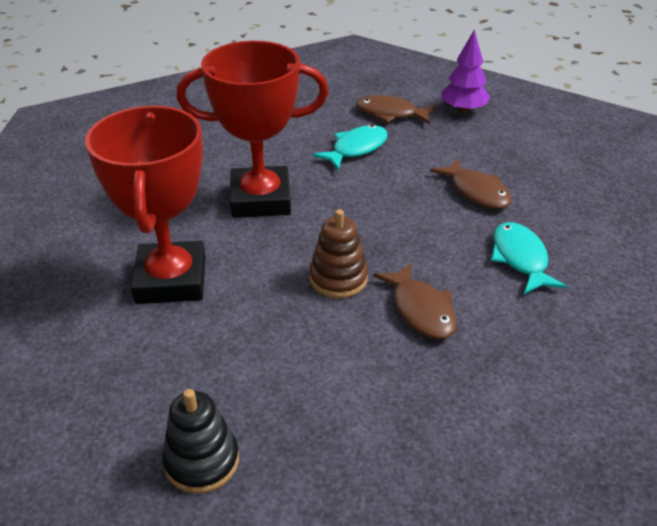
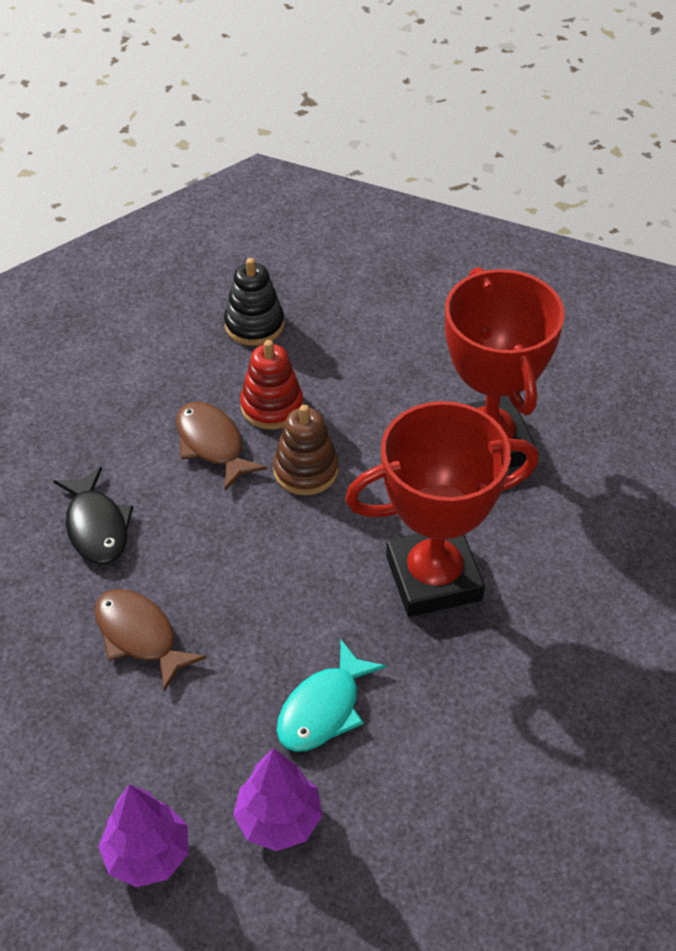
camera: 170 degrees right, 10 degrees up
black stacking toy [162,389,239,494] -> black stacking toy moved to [224,258,284,346]
brown fish [356,95,436,124] -> purple tree [233,748,322,851]
turquoise fish [491,222,567,294] -> black fish [53,467,133,565]
none -> red stacking toy [240,340,303,430]

